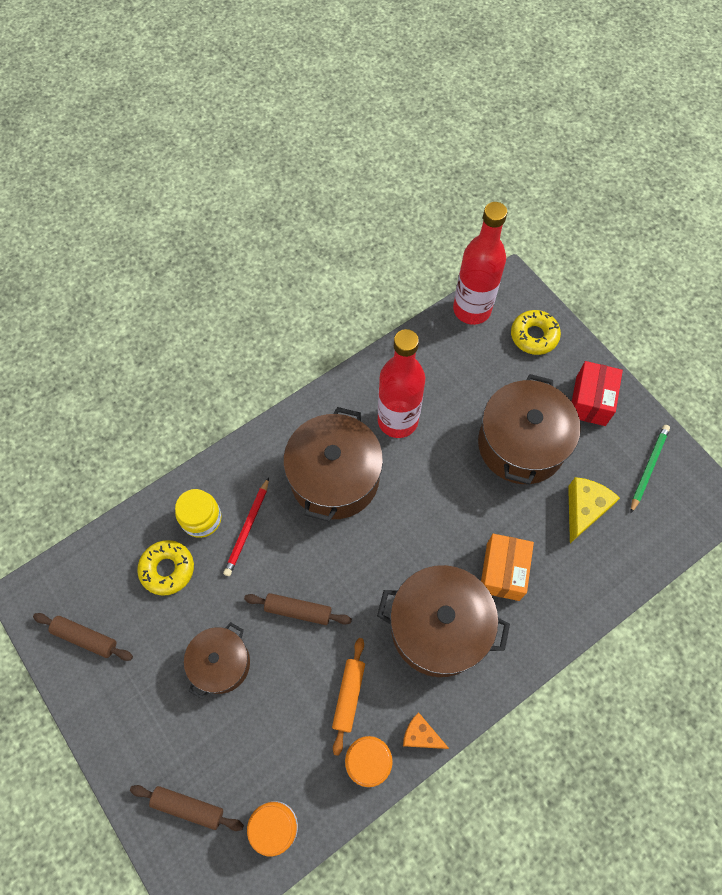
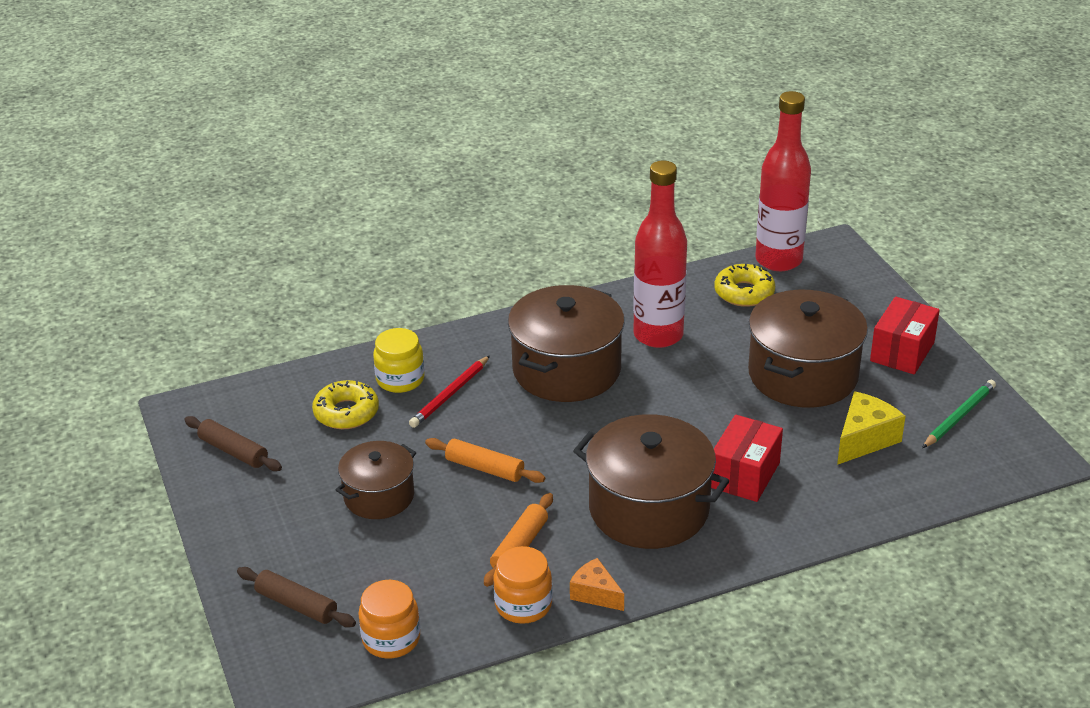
camera: 15 degrees right, 30 degrees down
brown rolling pin [244,593,352,625] -> orange rolling pin [425,438,545,483]
orange box [481,534,534,601] -> red box [711,415,783,502]
yellow donut [511,310,561,355] -> yellow donut moved to [714,264,775,307]

